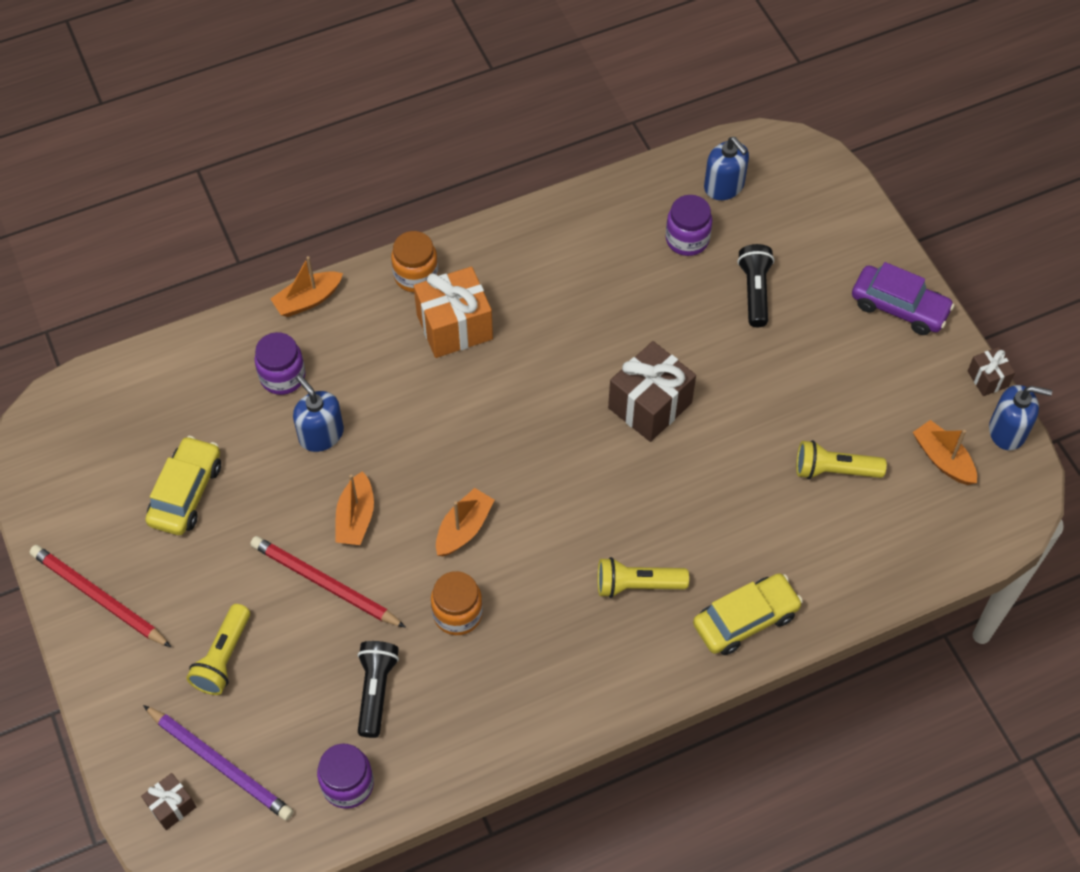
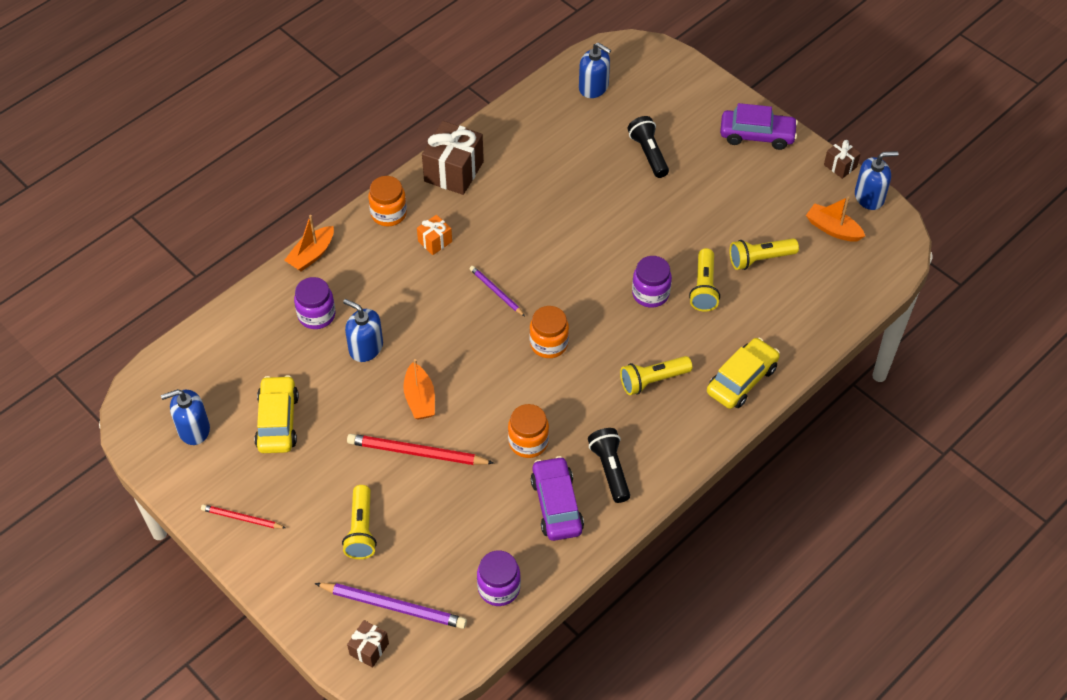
camera: 20 degrees left, 5 degrees down
red pencil [30,545,171,647] -> red pencil [201,504,286,529], size x0.58
black flashlight [358,641,399,738] -> black flashlight moved to [588,428,630,503]
orange gift [414,267,493,358] -> orange gift [417,215,452,255], size x0.52
orange boat [436,488,495,556] -> none
brown gift [608,341,696,442] -> brown gift moved to [422,121,484,195]
purple jar [666,195,712,256] -> purple jar moved to [632,256,672,308]
none -> blue soap dispenser [161,389,210,445]
none -> purple pencil [470,266,525,316]
none -> orange jar [529,306,569,358]
none -> purple car [531,456,584,541]
none -> yellow flashlight [689,248,720,312]

